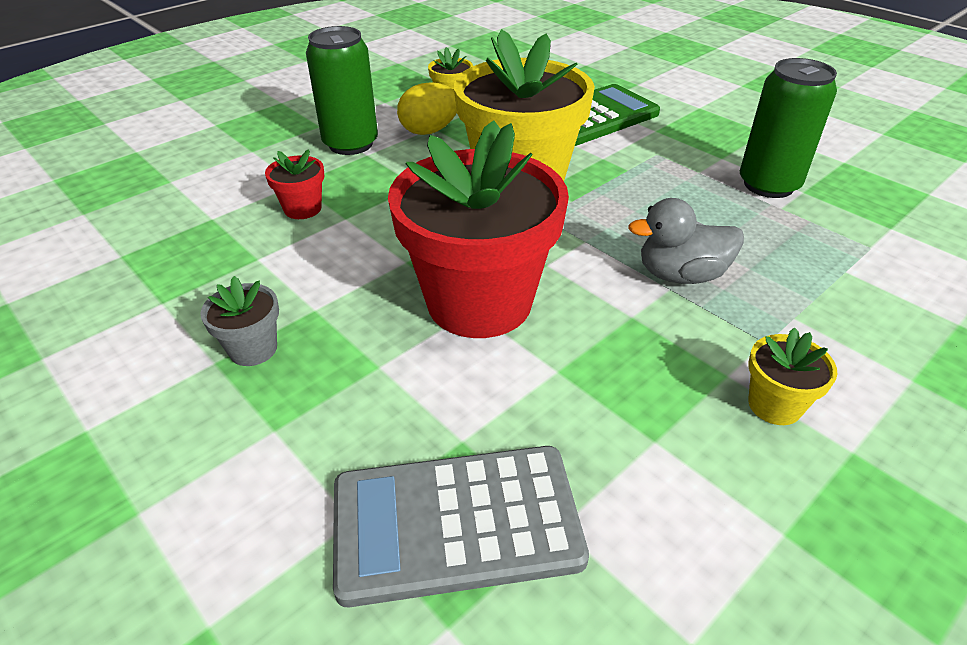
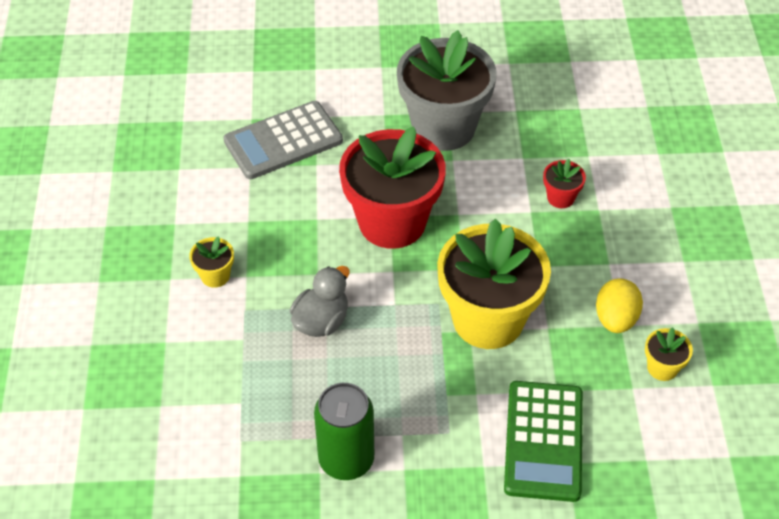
camera: 130 degrees right, 10 degrees up
grey flower pot [200,276,279,366] -> grey flower pot [397,30,496,151], size x2.41
green can [306,26,378,155] -> none
grey calculator [333,446,589,607] -> grey calculator turned 150 degrees counterclockwise [223,101,343,179]

